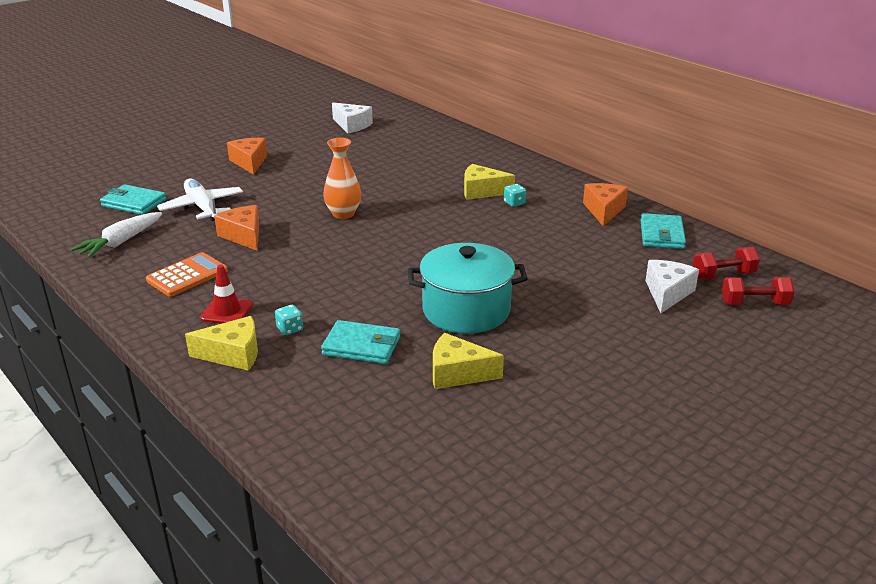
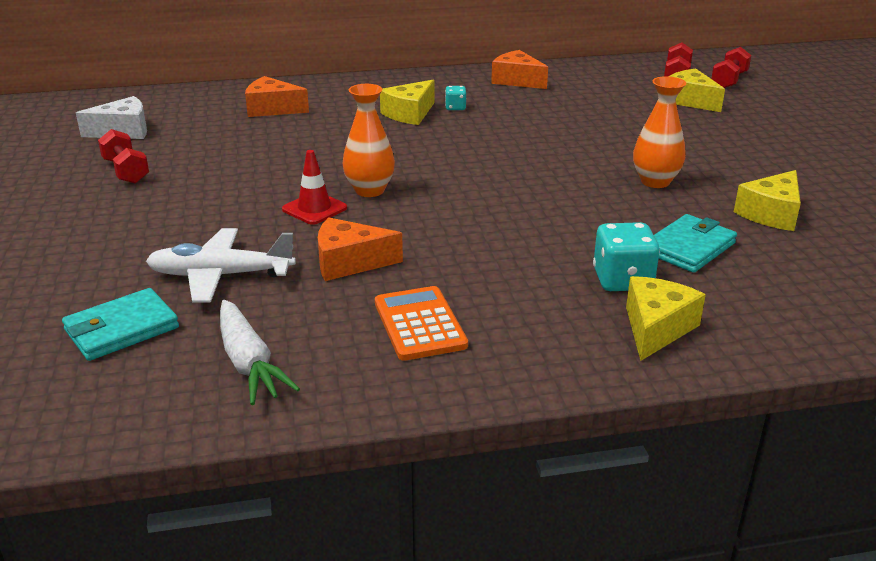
camera: 60 degrees left, 0 degrees up
red traffic cone [200,265,253,324] -> red traffic cone moved to [282,150,347,225]
orange cheese [227,138,268,175] -> orange cheese moved to [245,76,309,117]
turquoise dice [275,305,303,335] -> turquoise dice [593,222,660,291], size x1.86
turquoise pot [408,243,527,334] -> orange vase [633,76,686,188]
turquoise wallet [641,213,686,249] -> none
white cheese [645,260,699,313] -> yellow cheese [669,69,725,112]
none -> red dumbbell [98,129,149,184]

